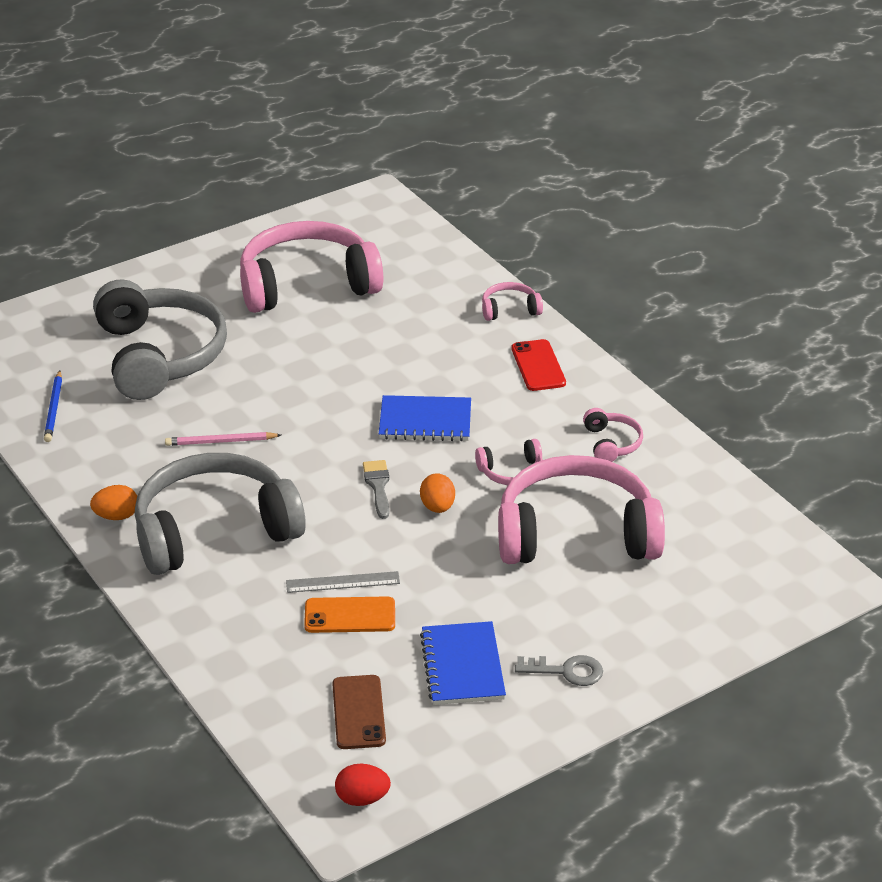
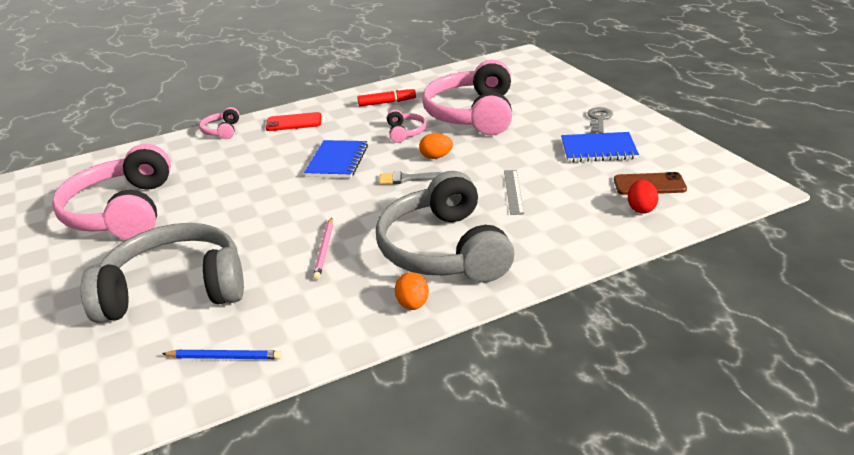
camera: 80 degrees left, 5 degrees down
orange phone [304,596,395,633] -> none
red egg [335,764,391,806] -> red egg moved to [628,180,659,214]
pink headphones [583,408,643,462] -> red marker [357,87,416,106]

